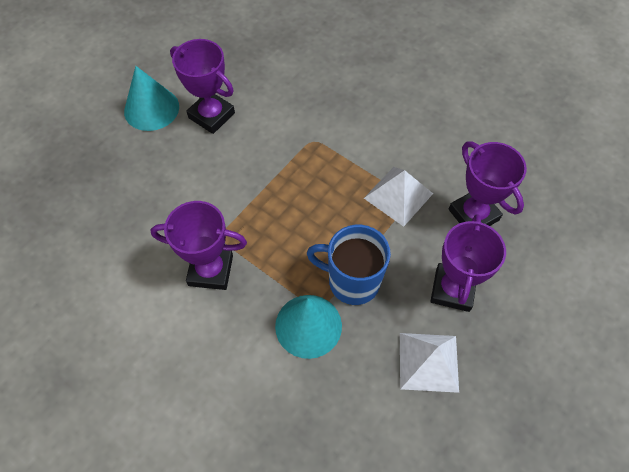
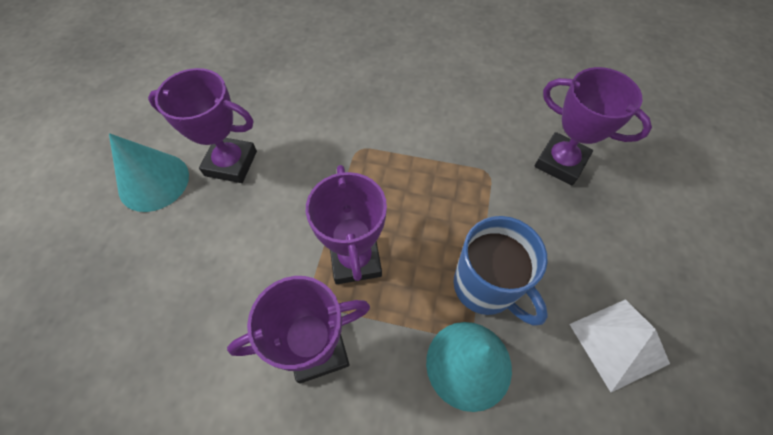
camera: 25 degrees left, 0 degrees up
blue mug [307,225,391,305] -> blue mug turned 120 degrees counterclockwise [453,216,548,326]
white pyramid [364,167,433,227] -> none
purple trophy [430,214,506,312] -> purple trophy moved to [306,165,387,284]

